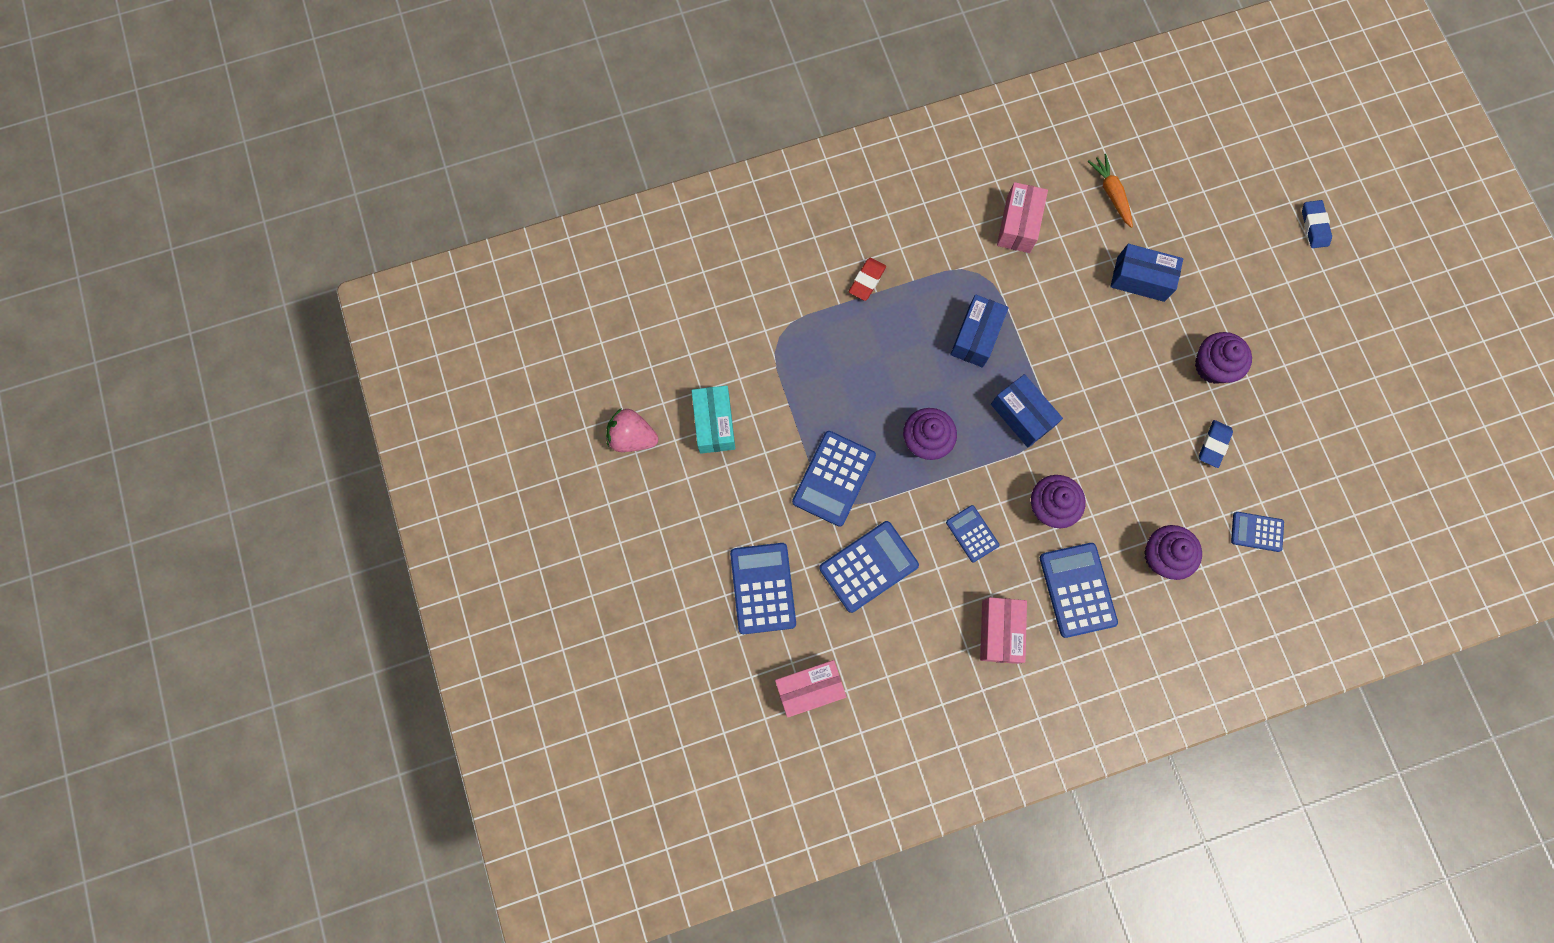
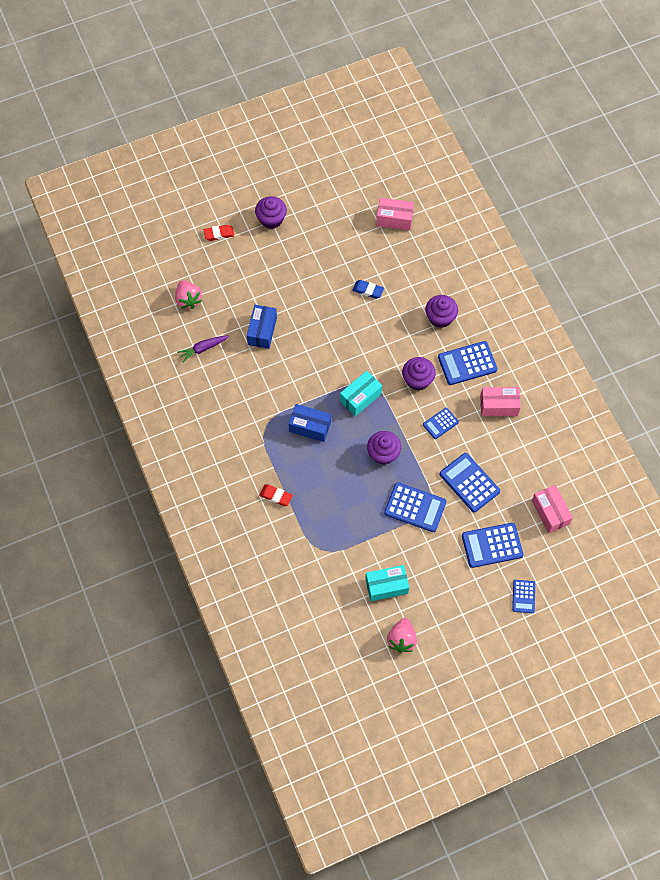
camera: 95 degrees left, 10 degrees down
blue box [991,374,1063,448] -> turquoise box [340,371,382,416]
pink box [997,182,1048,253] -> pink box moved to [376,198,414,230]
orange carrot [1087,154,1133,228] -> purple carrot [177,335,229,363]
purple cupcake [1195,332,1252,384] -> purple cupcake moved to [255,196,287,229]
blue calculator [1231,512,1284,552] -> blue calculator moved to [512,580,535,613]
blue eraser [1302,200,1332,248] -> red eraser [204,225,234,241]
none -> pink strawberry [175,280,202,309]

